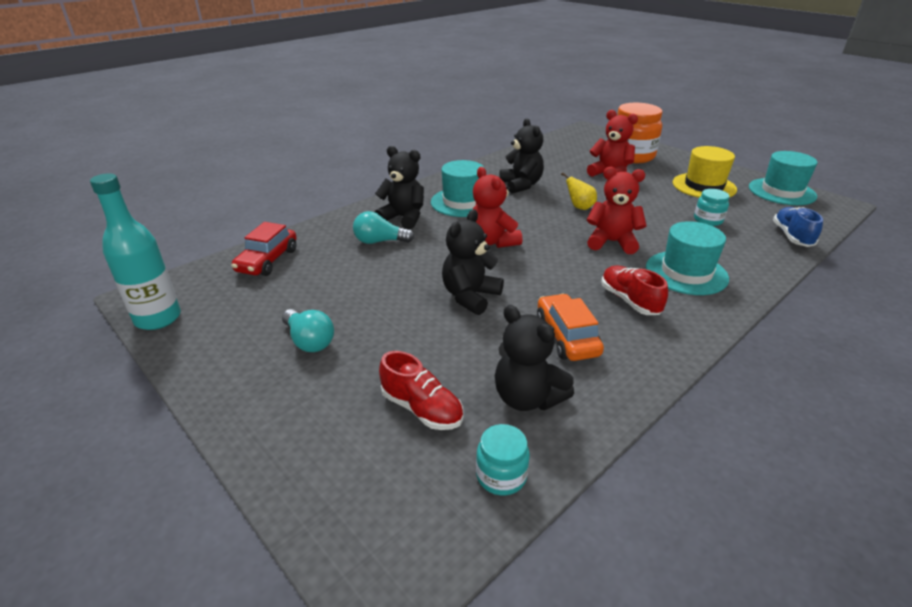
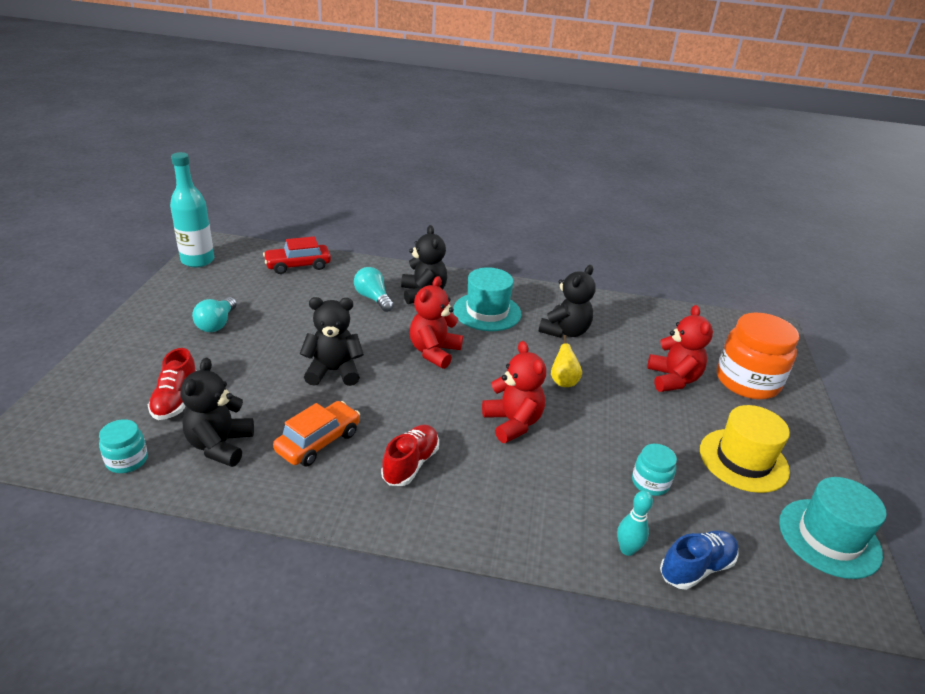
camera: 50 degrees right, 0 degrees up
turquoise hat [646,221,729,295] -> none
none -> turquoise bowling pin [617,490,653,556]

